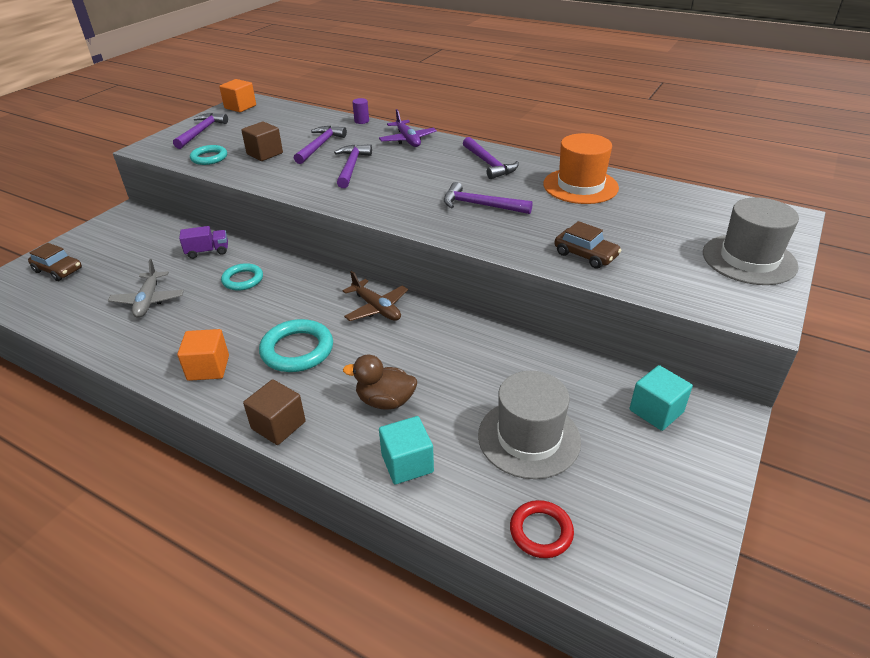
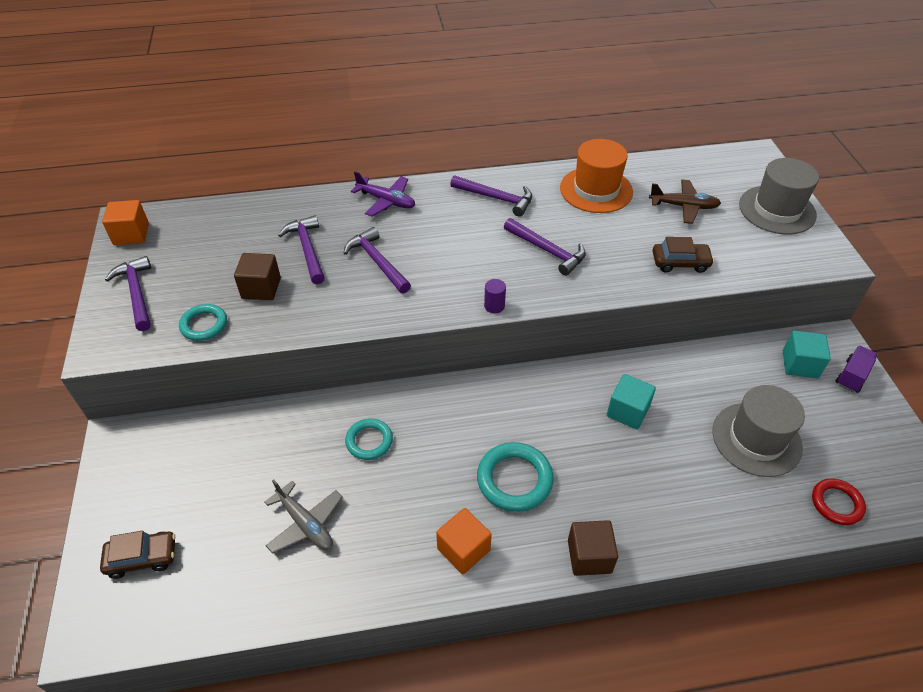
camera: 40 degrees left, 10 degrees up
purple truck [179,226,228,259] -> purple truck moved to [836,346,878,393]
brown plane [343,271,408,321] -> brown plane moved to [649,179,721,224]
brown duck [343,355,417,410] -> none
purple cylinder [352,98,369,124] -> purple cylinder moved to [484,279,506,313]
turquoise cube [379,416,434,484] -> turquoise cube moved to [607,374,656,430]
purple hammer [444,182,533,214] -> purple hammer turned 120 degrees counterclockwise [504,218,586,276]

